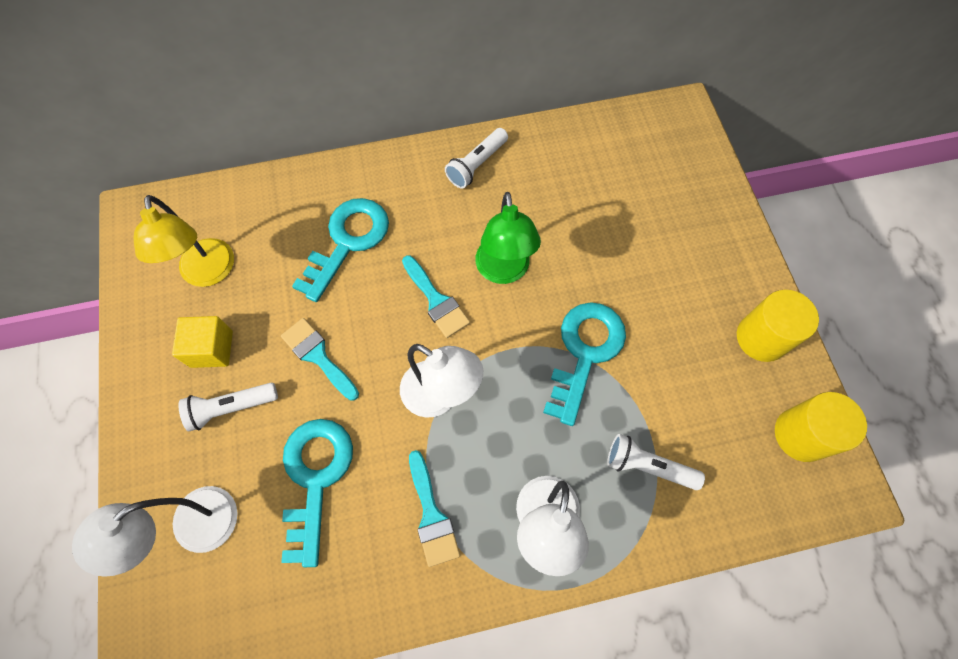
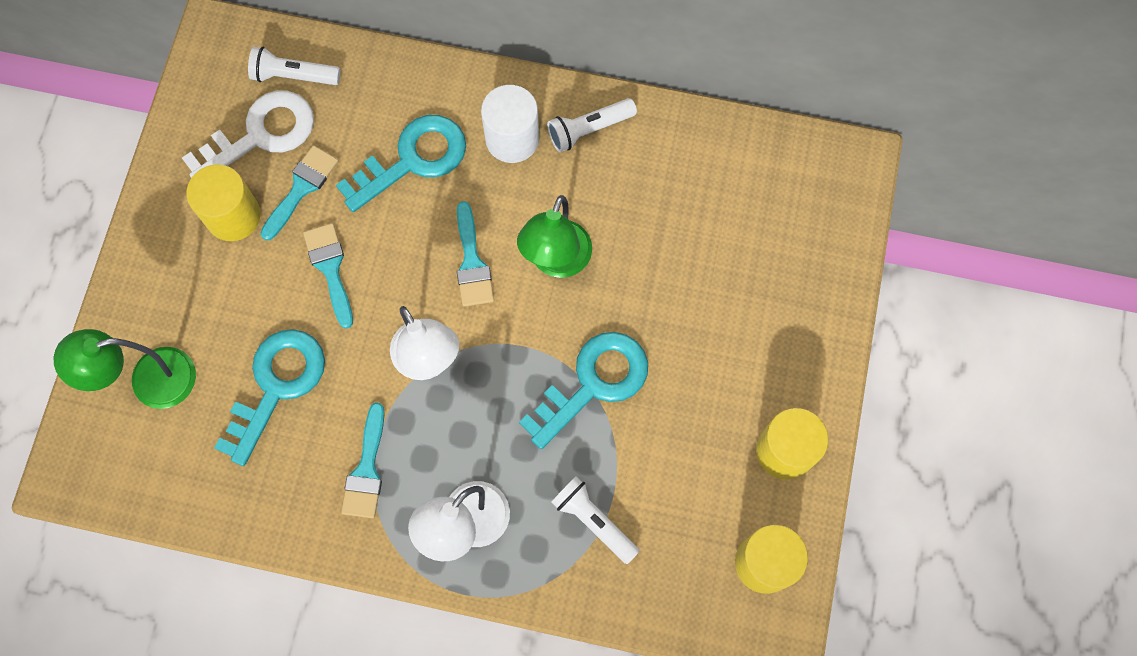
camera: 25 degrees right, 5 degrees up
white lamp [72,486,237,577] -> green lamp [54,329,196,409]
yellow lamp [134,195,234,287] -> white key [182,91,314,178]
yellow cube [172,316,233,368] -> yellow cylinder [186,164,260,241]
white flashlight [178,383,278,432] -> white flashlight moved to [248,47,340,85]
none -> turquoise brush [261,145,338,241]
none -> white cylinder [481,85,539,163]

